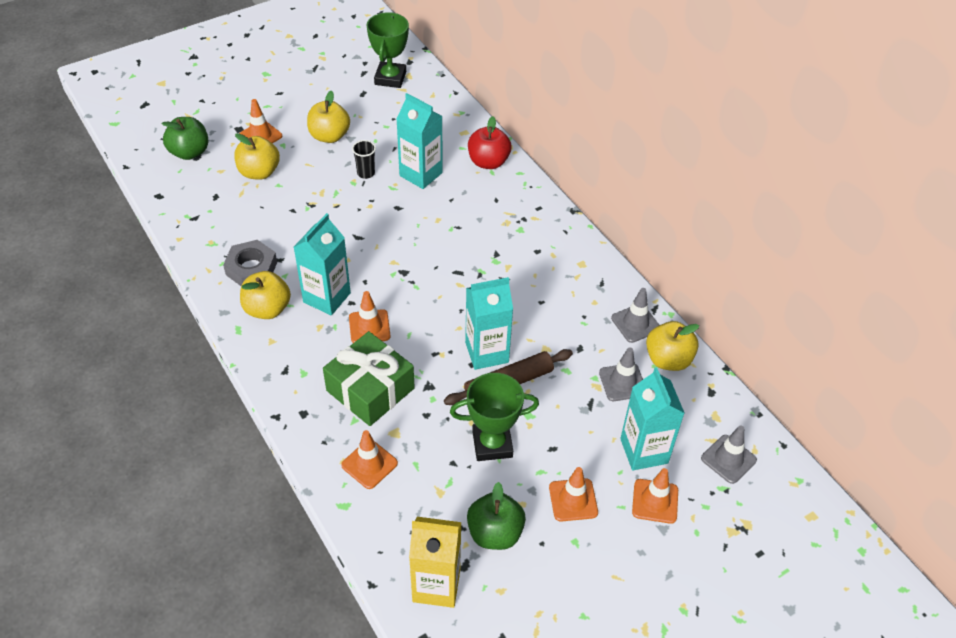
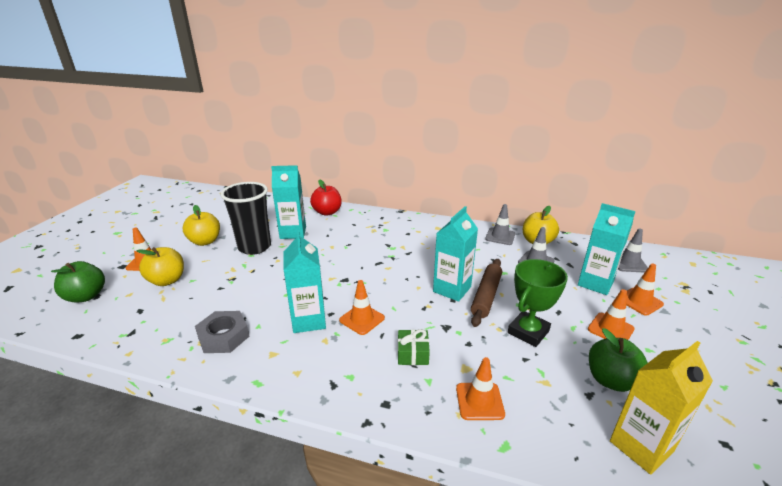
camera: 40 degrees left, 20 degrees down
yellow apple [240,271,291,319] -> none
green gift [323,331,415,426] -> green gift [398,329,430,365], size x0.50
black cup [352,140,376,179] -> black cup [220,182,271,255], size x2.28
green trophy [367,12,409,88] -> none

